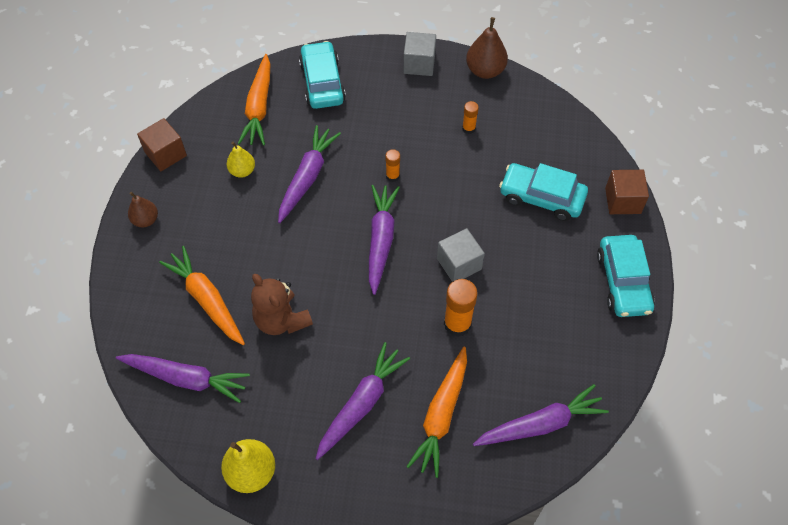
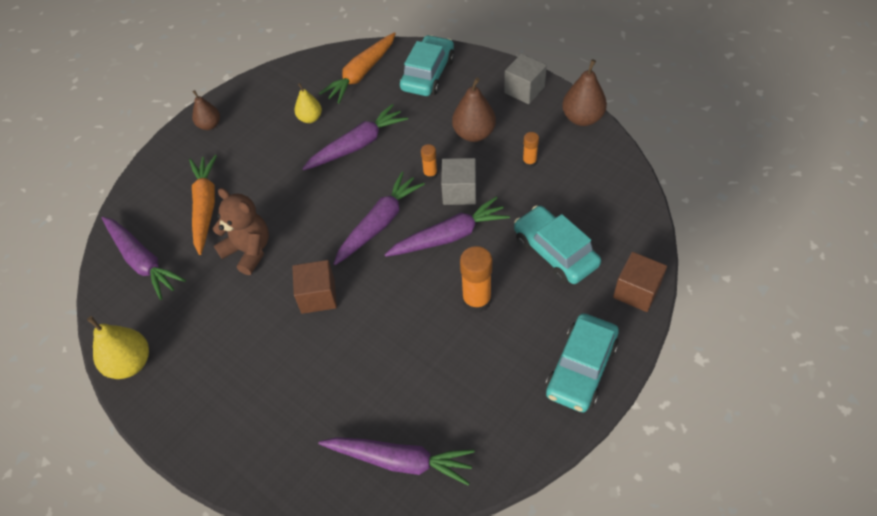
camera: 35 degrees right, 5 degrees down
brown cube [137,118,187,171] -> brown cube moved to [292,260,337,314]
brown teddy bear [251,274,313,335] -> brown teddy bear turned 135 degrees clockwise [212,188,269,275]
purple carrot [315,342,410,460] -> purple carrot moved to [384,197,510,257]
orange carrot [406,346,467,478] -> none
grey cube [437,228,485,282] -> grey cube moved to [441,158,476,205]
orange glue stick [444,279,478,337] -> orange glue stick moved to [460,246,492,313]
none -> brown pear [452,78,496,142]

